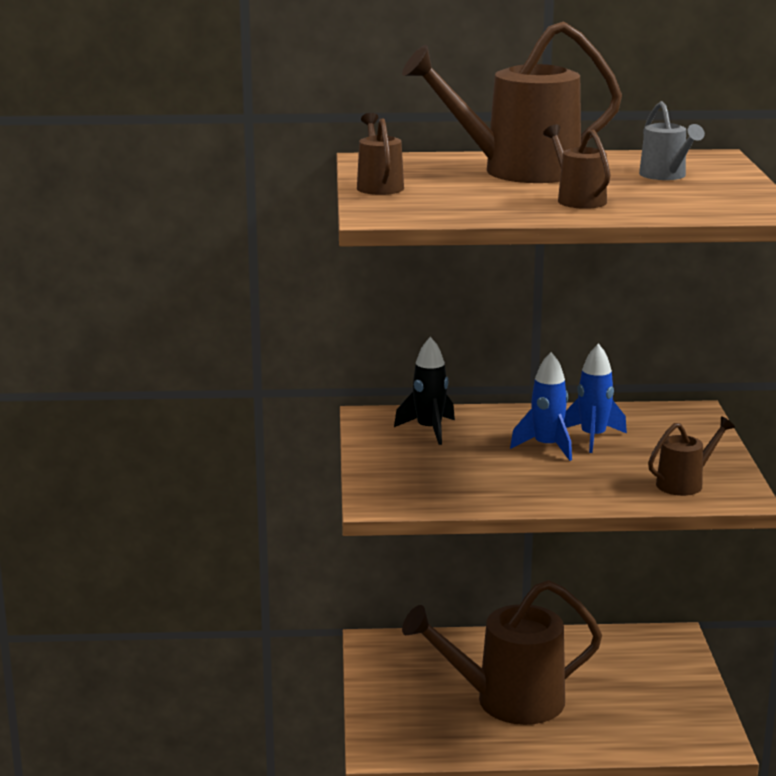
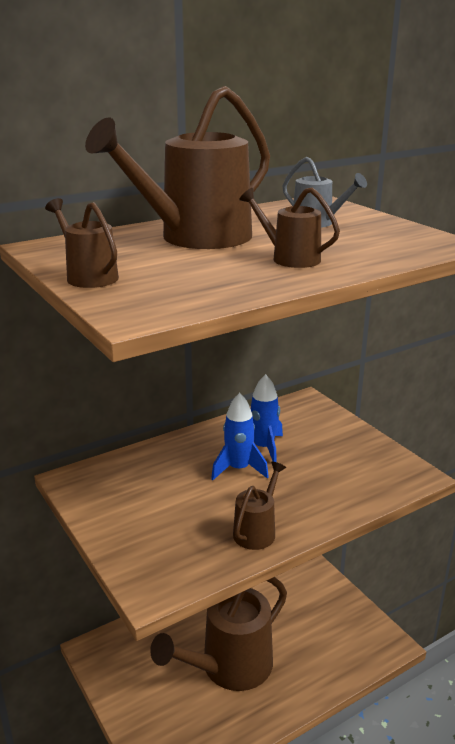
camera: 30 degrees left, 5 degrees up
black rocket [394,337,455,445] -> none
brown watering can [648,416,735,496] -> brown watering can moved to [233,462,286,550]

